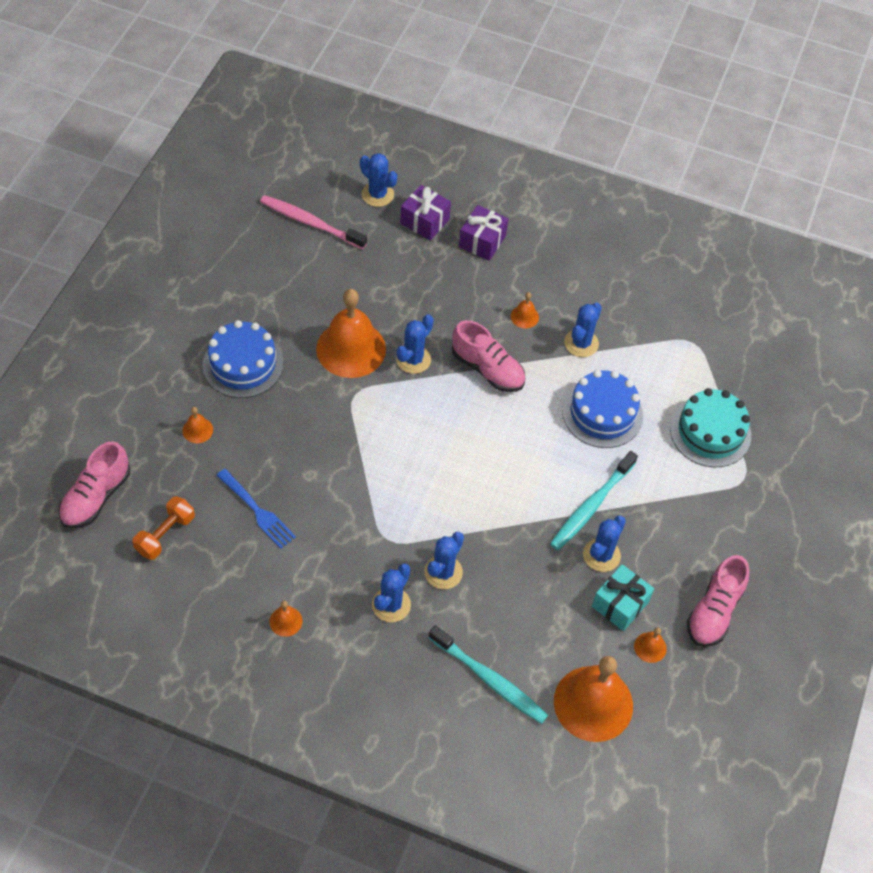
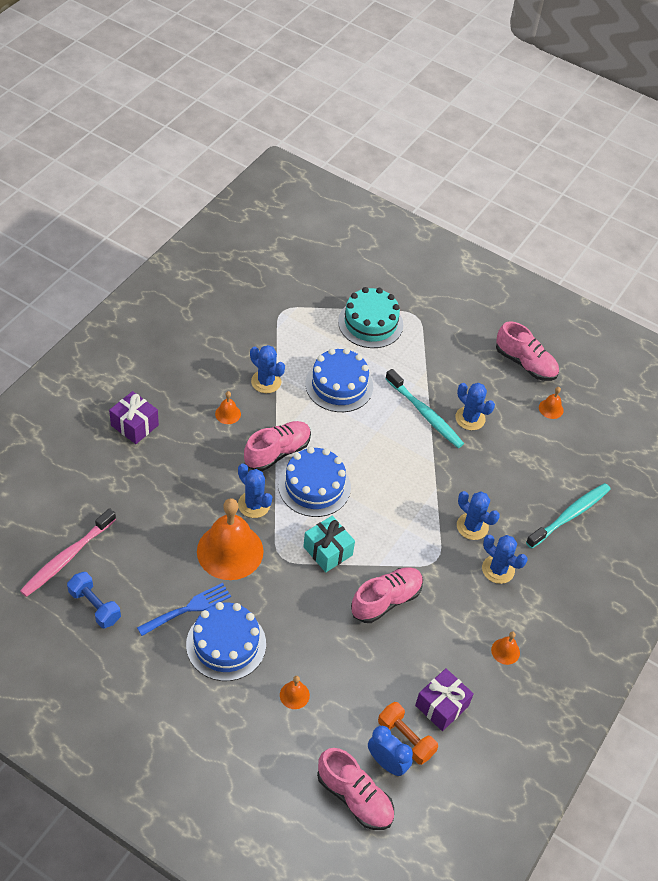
camera: 80 degrees left, 5 degrees down
blue fork [216,469,296,549] -> blue fork moved to [137,583,231,636]
blue cactus [360,153,397,207] -> none
purple gift [400,185,451,240] -> purple gift moved to [415,668,474,731]
orange bell [554,656,633,742] -> none
turquoise gift [592,564,654,631] -> turquoise gift moved to [303,516,355,572]
none -> blue dumbbell [67,572,121,628]
none -> blue cake [278,447,351,517]
none -> pink shoe [351,567,423,623]
none -> blue clock [368,726,413,776]

